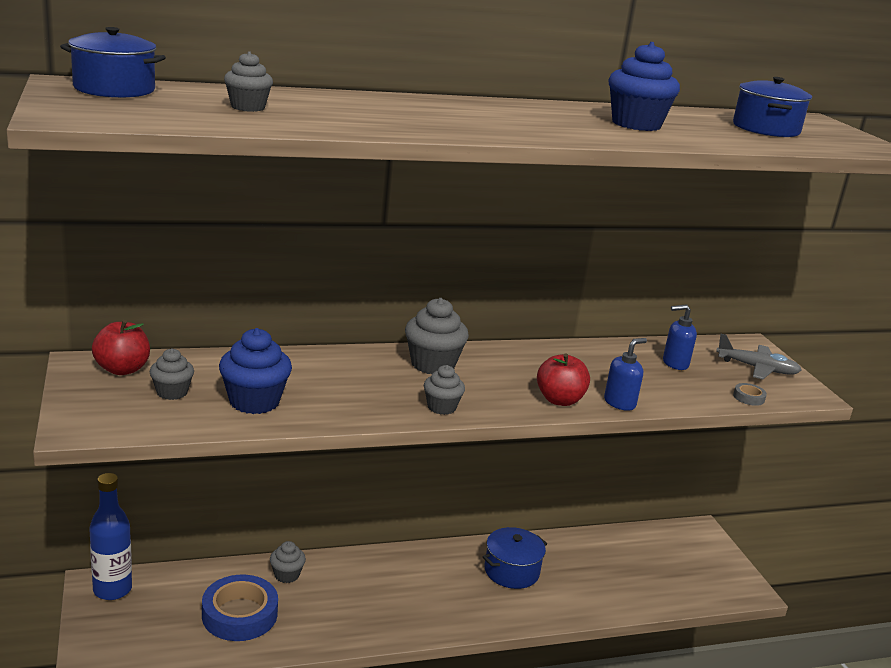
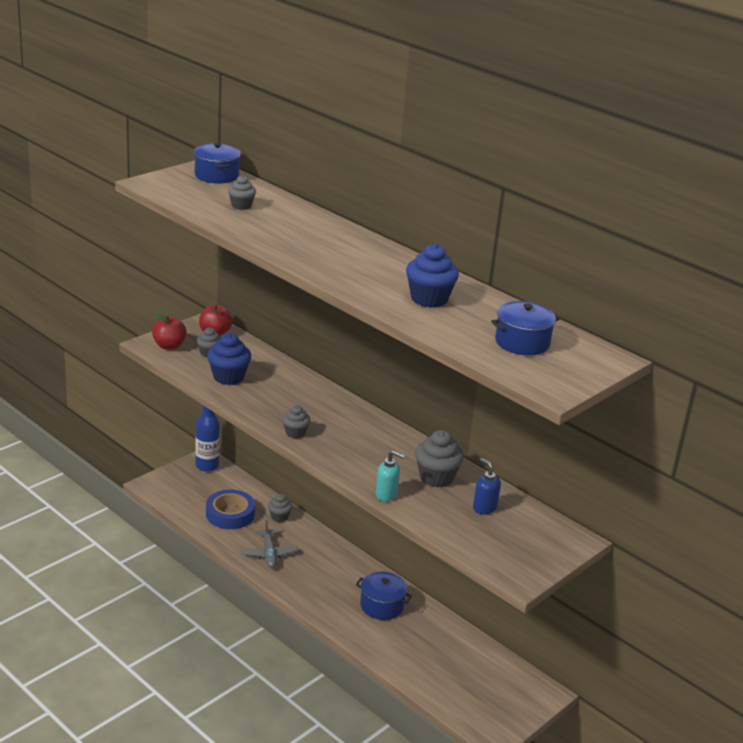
camera: 60 degrees right, 5 degrees up
grey cupcake [405,298,469,374] -> grey cupcake moved to [415,430,464,487]
red apple [537,354,590,406] -> red apple moved to [152,314,187,350]
blue soap dispenser [604,338,647,411] -> turquoise soap dispenser [376,450,406,501]
grey plane [716,334,801,379] -> grey plane moved to [241,520,298,568]
grey tape [733,383,767,406] -> none

